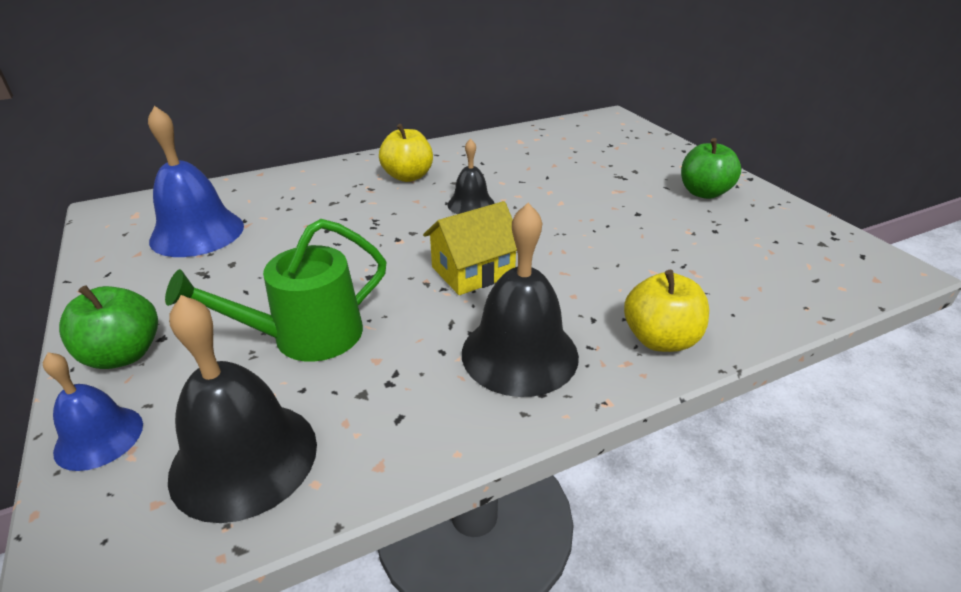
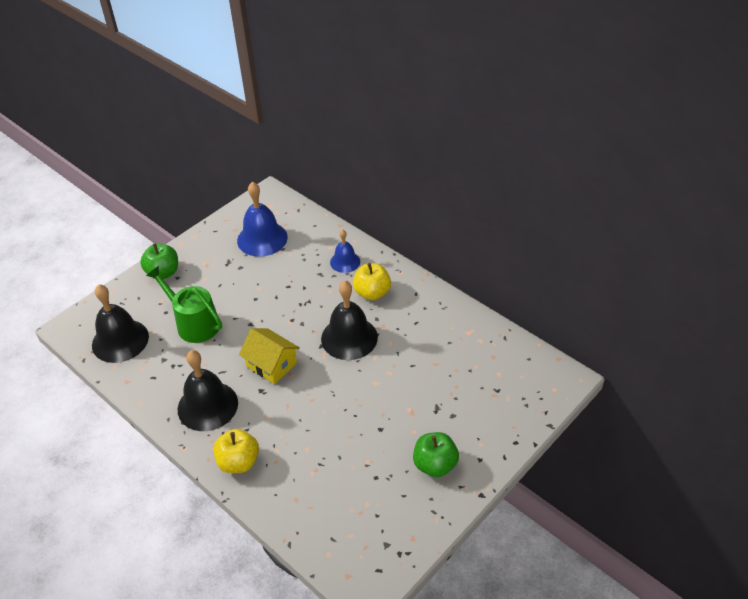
camera: 70 degrees right, 10 degrees up
blue bell [43,352,143,471] -> blue bell moved to [330,230,360,273]
black bell [447,138,495,214] -> black bell [321,281,378,360], size x1.72

